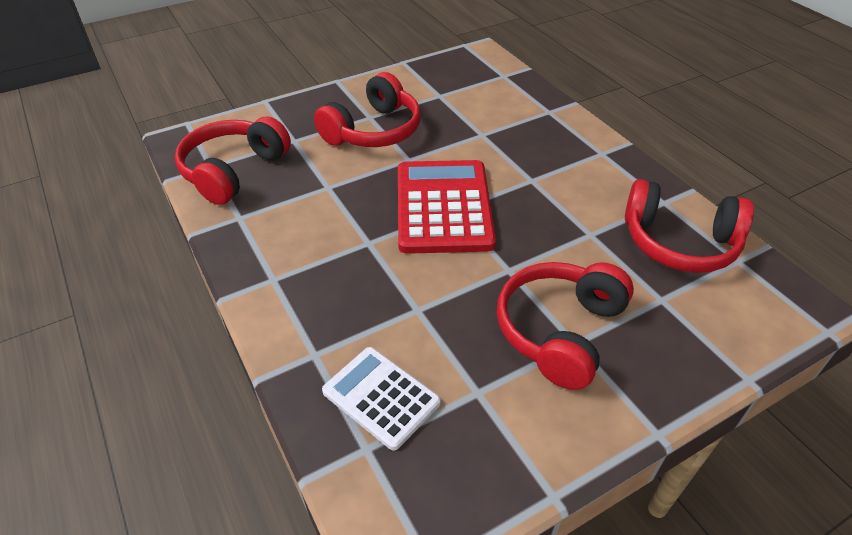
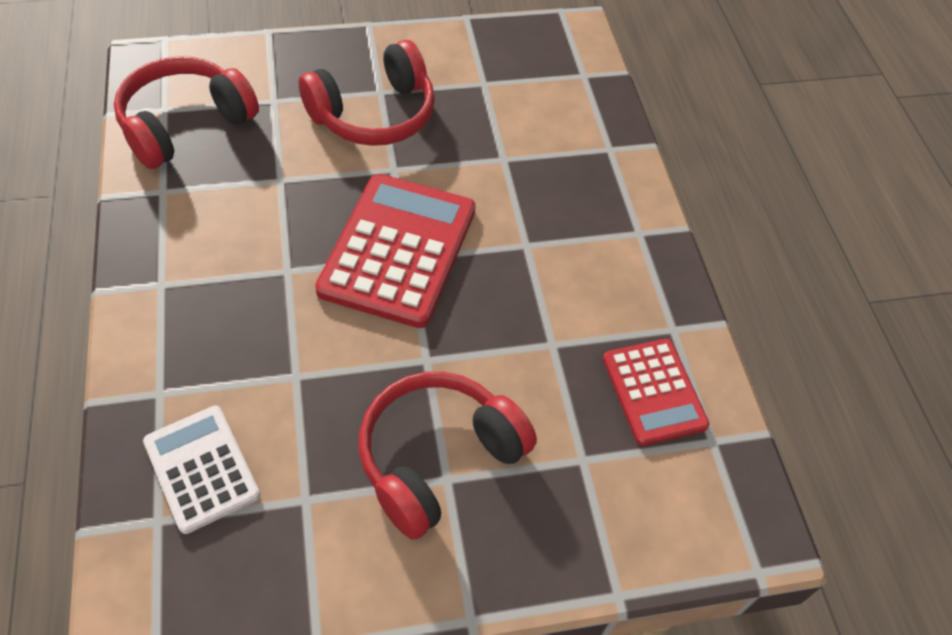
camera: 15 degrees right, 10 degrees up
red headphones [625,179,754,273] -> red calculator [603,339,710,446]

